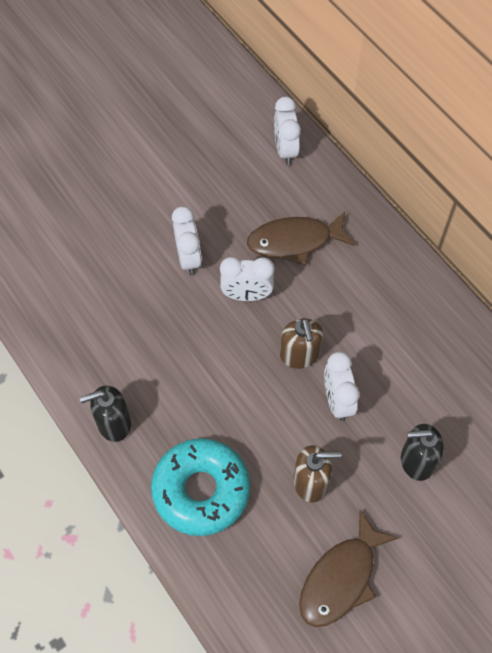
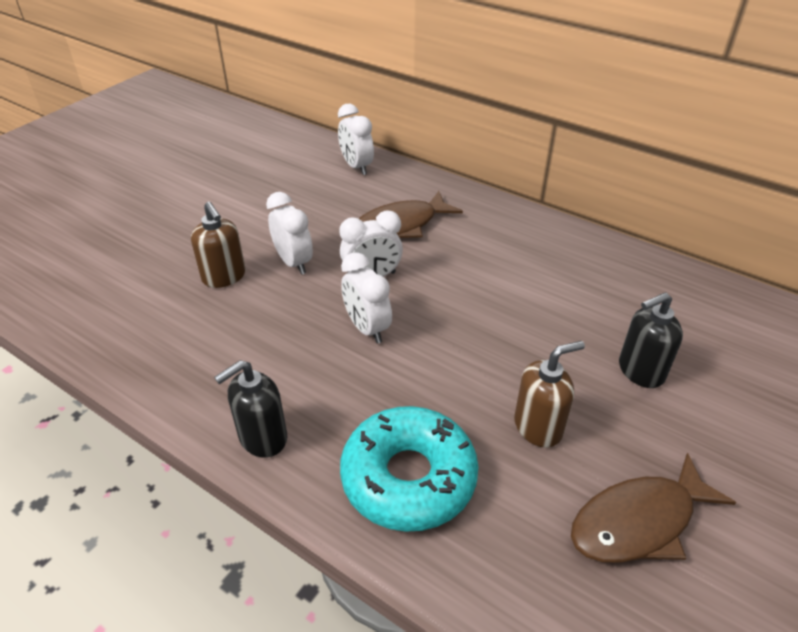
camera: 20 degrees left, 20 degrees down
brown soap dispenser [280,318,323,369] -> brown soap dispenser moved to [191,202,245,288]
brown fish [299,510,399,627] -> brown fish turned 45 degrees clockwise [571,453,736,563]
white clock [324,352,359,421] -> white clock moved to [341,252,392,344]

